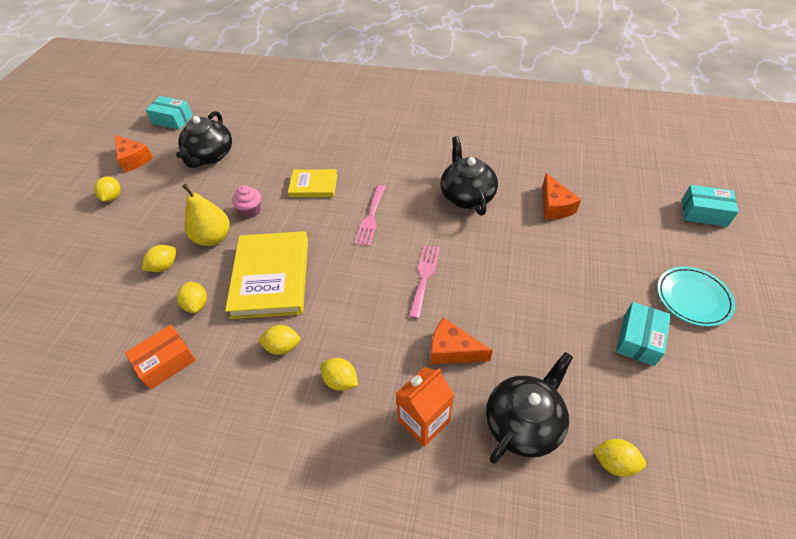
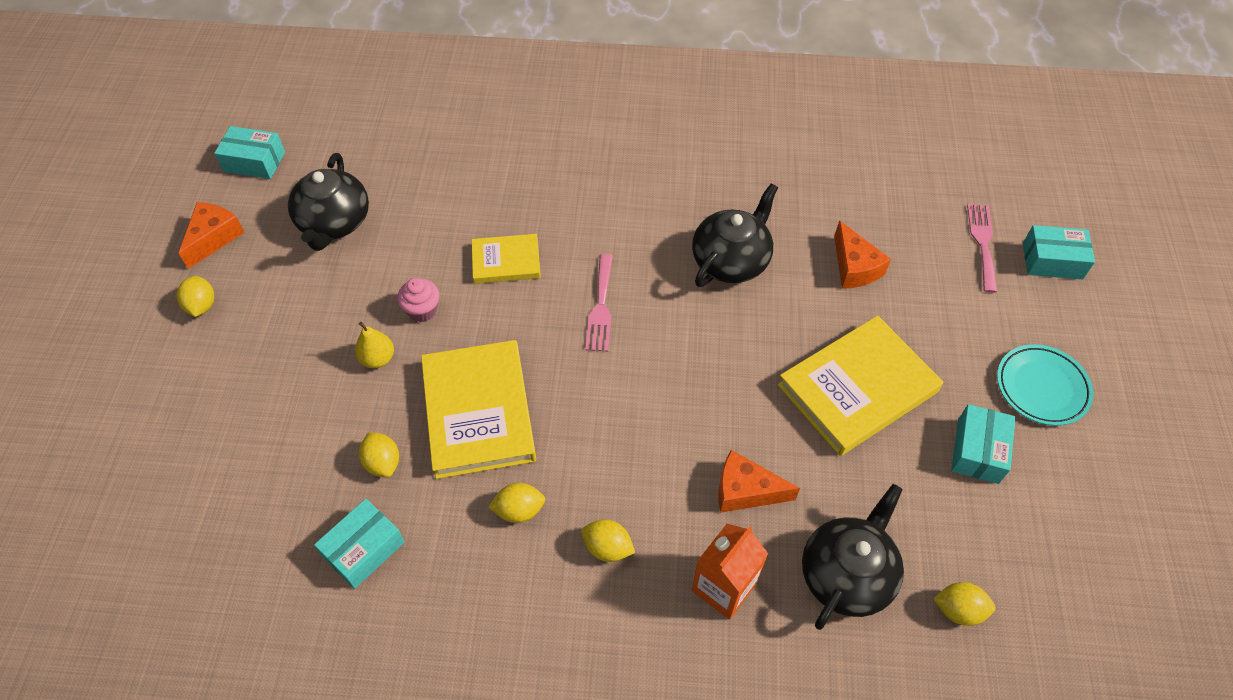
camera: 10 degrees left, 5 degrees up
orange cheese [115,135,153,172] -> orange cheese turned 105 degrees counterclockwise [179,202,245,269]
orange box [125,325,196,389] -> turquoise box [314,499,405,589]
yellow lemon [142,245,176,272] -> none
yellow pear [182,184,230,246] -> yellow pear [355,322,394,368], size x0.62
pink fork [409,245,440,319] -> pink fork moved to [967,204,997,293]
black teapot [441,136,498,215] -> black teapot turned 60 degrees clockwise [692,183,778,287]
none -> yellow book [777,316,943,456]

